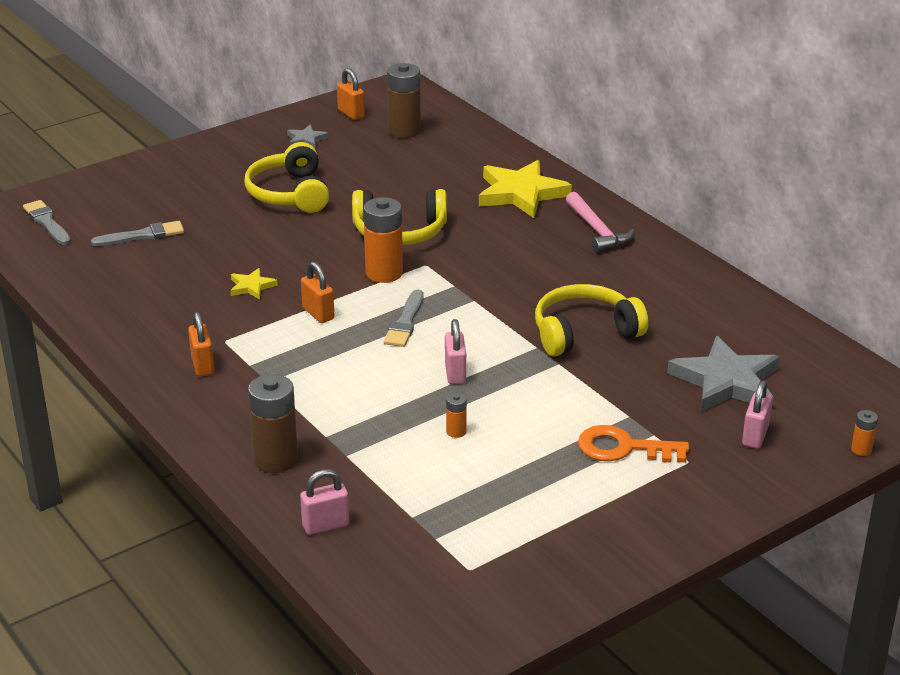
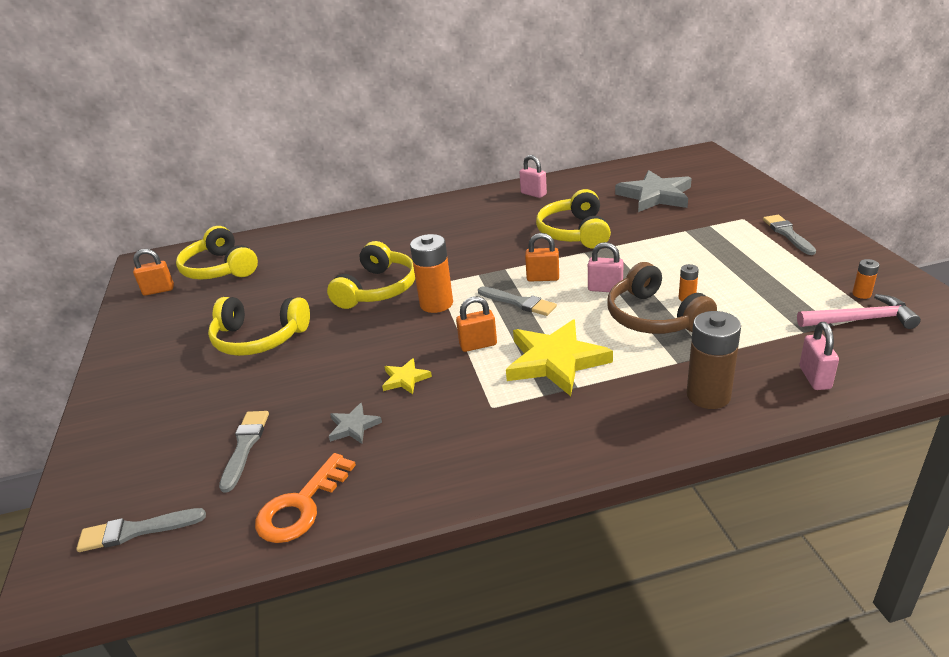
camera: 65 degrees left, 0 degrees up
orange padlock [188,312,214,377] -> orange padlock moved to [525,233,559,281]
grey star [287,125,329,149] -> grey star moved to [329,403,382,444]
brown battery [387,63,421,138] -> yellow headphones [176,226,258,280]
yellow star [479,160,572,218] -> yellow star moved to [506,320,613,396]
pink hammer [566,192,634,252] -> pink hammer moved to [797,294,921,329]
orange key [578,425,689,463] -> orange key moved to [255,453,356,543]
pink padlock [742,380,772,449] -> pink padlock moved to [519,155,547,198]
orange battery [851,410,878,456] -> orange battery moved to [852,259,879,299]
none -> brown headphones [607,262,717,334]
none -> grey brush [763,215,816,255]

